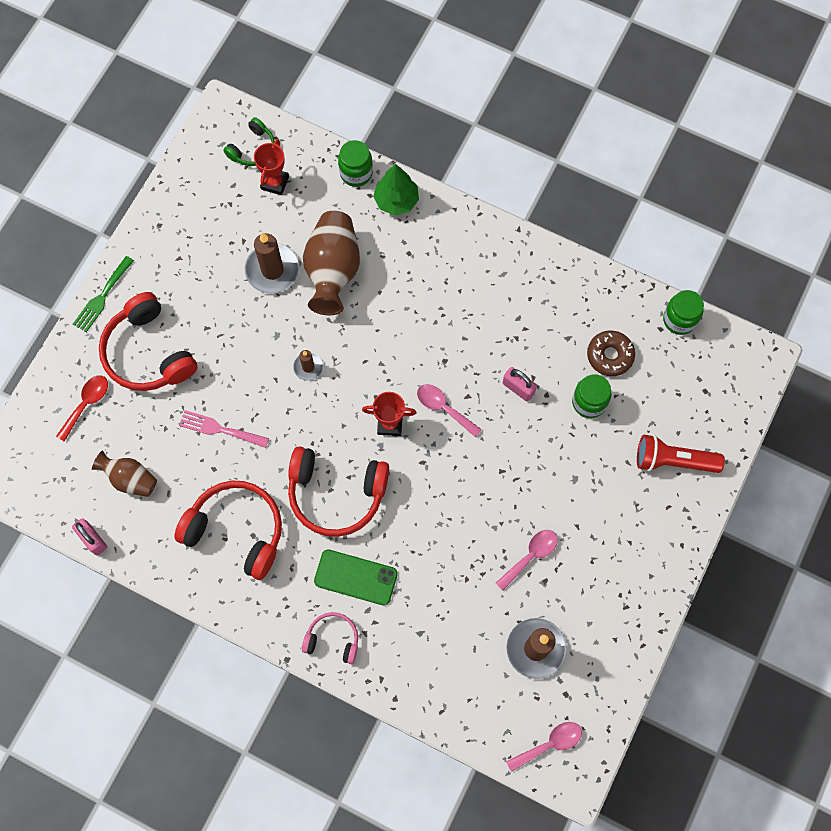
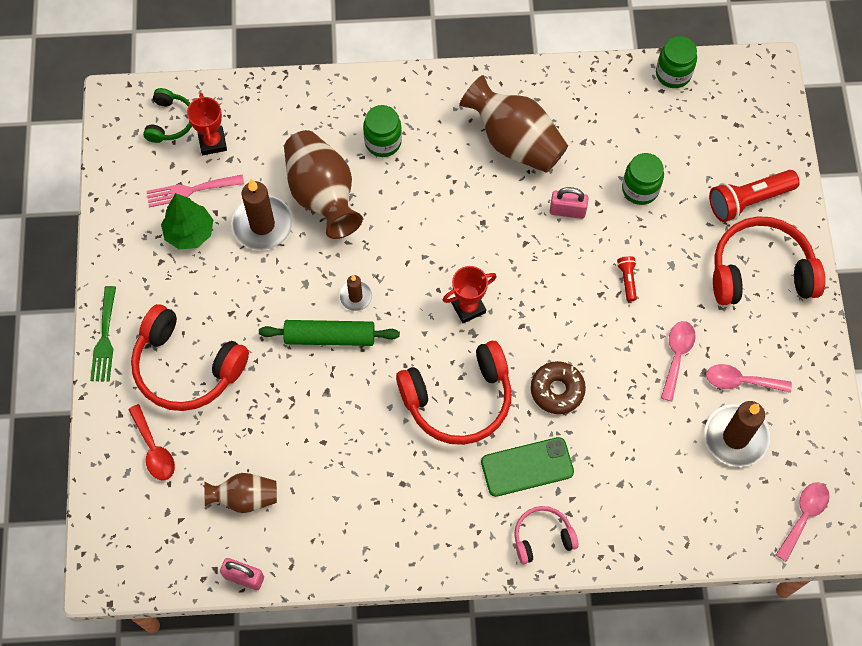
camera: 30 degrees left, 5 degrees down
red spoon [56,375,108,442] -> red spoon turned 150 degrees clockwise [128,404,175,481]
red headphones [174,481,282,580] -> red headphones moved to [713,216,825,305]
pink fork [179,410,269,448] -> pink fork moved to [146,175,244,207]
green jar [338,140,373,187] -> green jar moved to [363,105,402,157]
green tree [373,164,419,216] -> green tree moved to [161,193,213,250]
pink spoon [417,384,482,437] -> pink spoon moved to [706,364,792,393]
brown donut [587,331,635,376] -> brown donut moved to [531,361,586,414]
none -> green rolling pin [259,320,400,346]
none -> brown vase [459,75,568,173]
none -> red flashlight [617,256,637,302]

